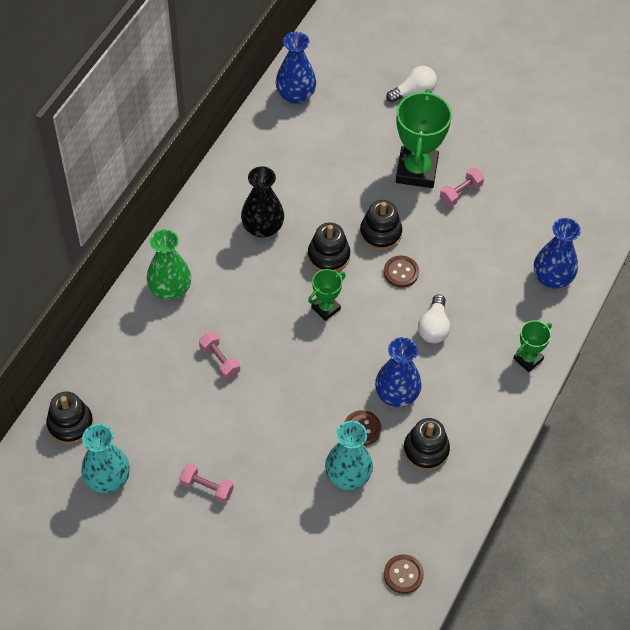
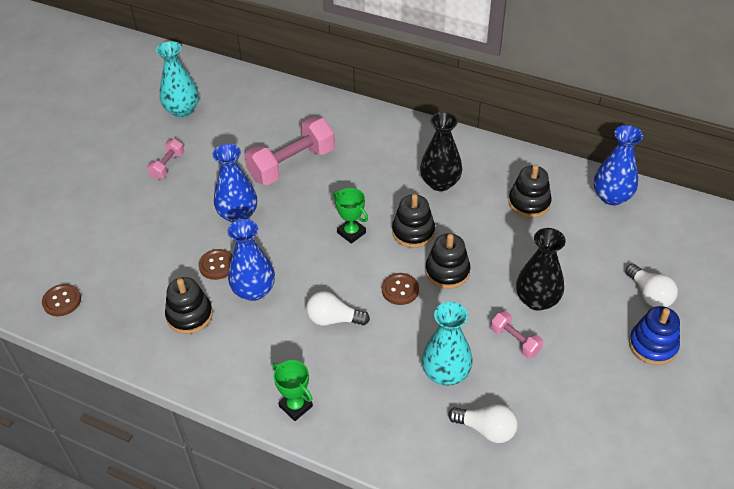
camera: 90 degrees right, 10 degrees down
black stacking toy [46,391,93,445] -> black stacking toy moved to [508,164,552,218]
green vase [147,229,191,300] -> none
pink dumbbell [199,332,240,379] -> pink dumbbell [244,117,335,185], size x1.98
turquoise vase [325,421,373,490] -> turquoise vase moved to [422,302,473,386]
green trophy [396,89,452,188] -> black vase [516,228,566,311]
blue vase [534,218,581,288] -> blue vase moved to [212,144,257,223]
none -> white light bulb [448,404,518,443]
none -> blue stacking toy [629,306,680,365]

